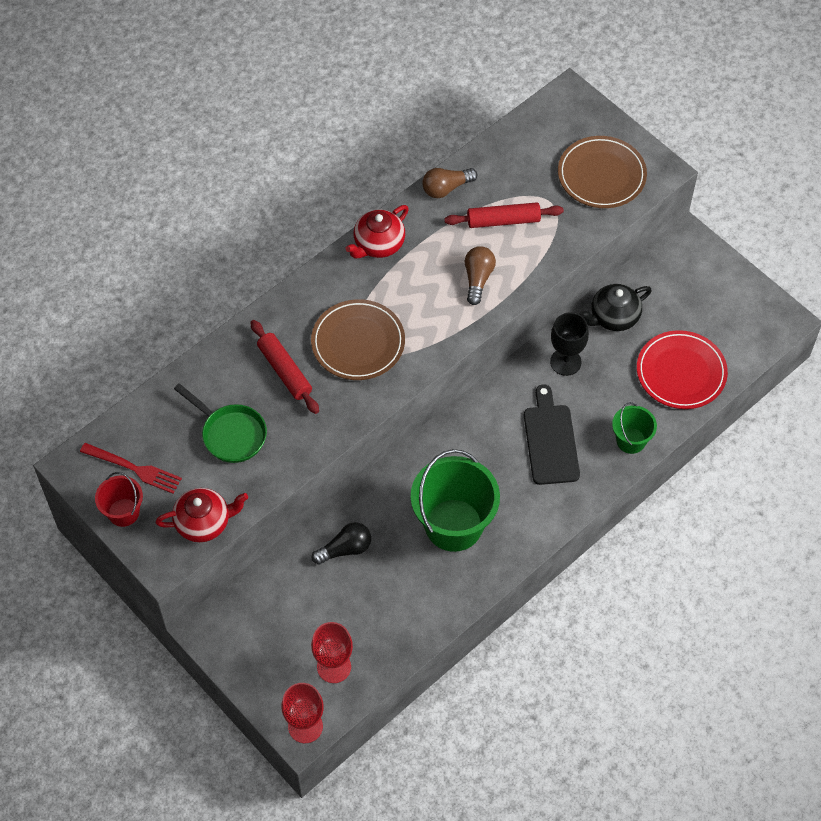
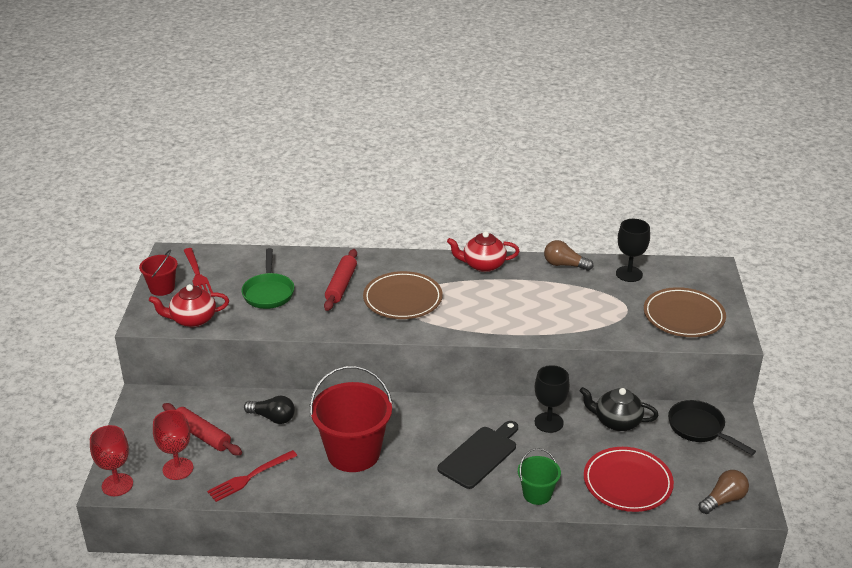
camera: 45 degrees right, 25 degrees down
red teapot [156,488,248,542] -> red teapot turned 135 degrees clockwise [149,284,229,327]
green bucket [411,449,500,552] -> red bucket [310,366,393,472]
red rolling pin [444,202,564,228] -> red rolling pin moved to [162,403,242,455]
brown light bulb [465,246,496,305] -> brown light bulb moved to [699,470,749,514]
none -> red fork [207,450,297,502]
none -> black goblet [616,219,650,282]
none -> black pan [668,400,756,455]

